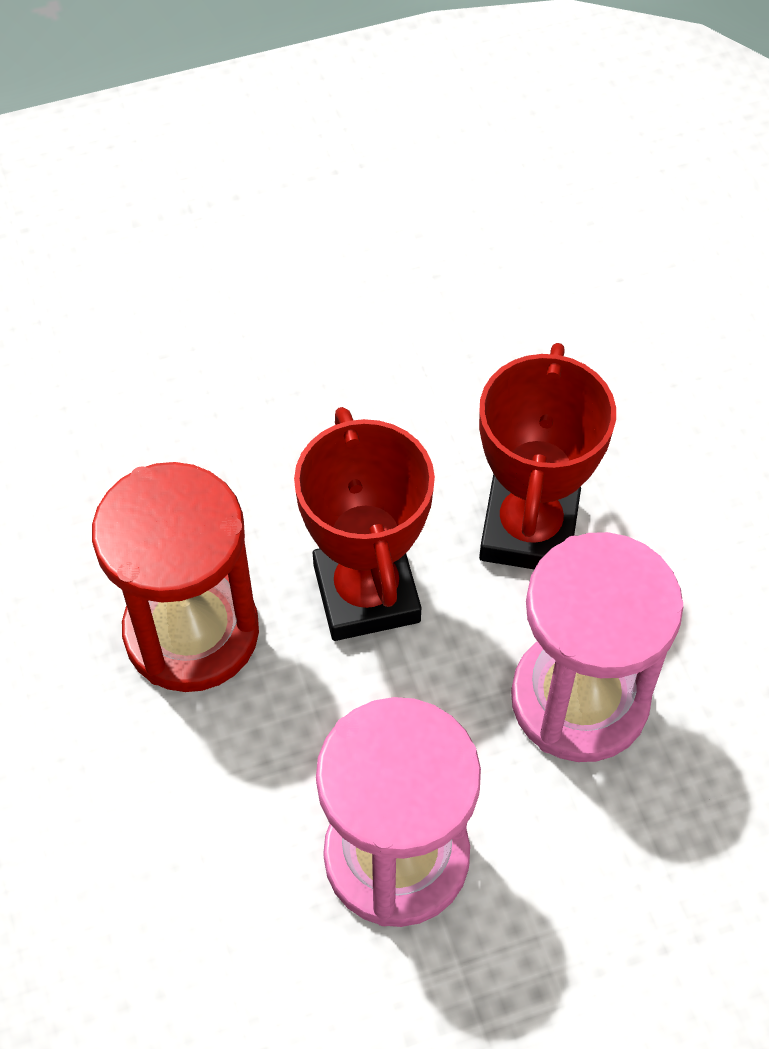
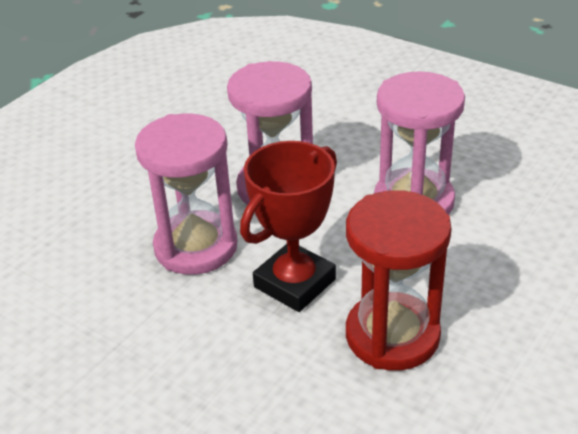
camera: 125 degrees left, 20 degrees down
red trophy [479,343,616,569] -> pink hourglass [135,113,237,275]

